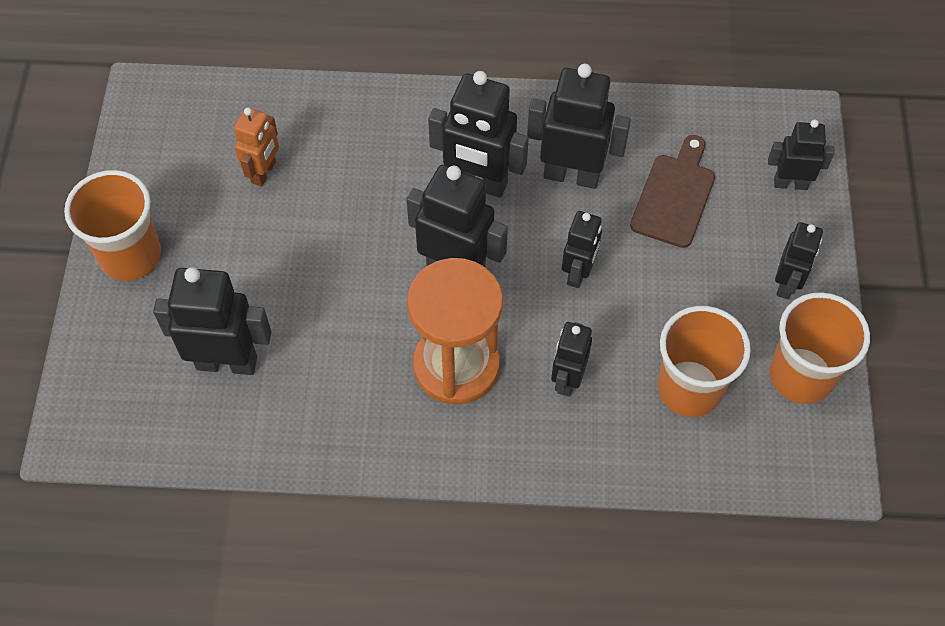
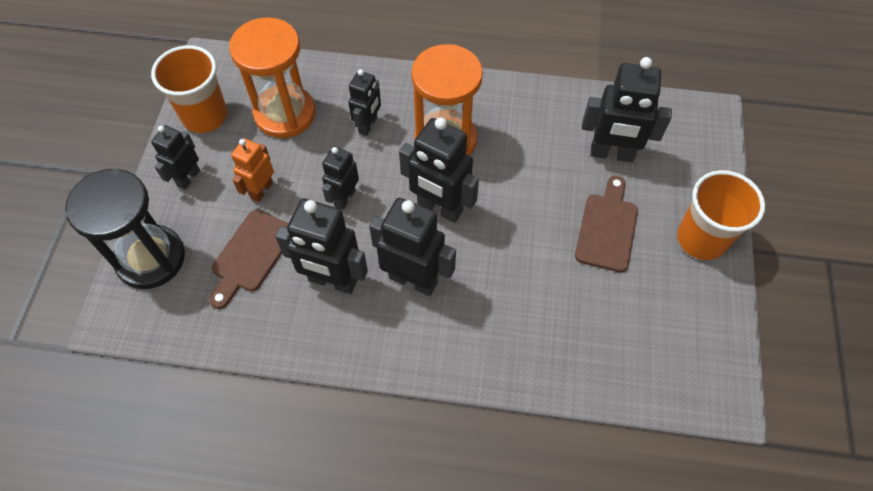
camera: 175 degrees left, 0 degrees up
orange robot [234,107,279,187] -> orange robot moved to [231,138,274,202]
orange cup [657,306,751,417] -> orange hourglass [229,17,315,138]
black robot [768,120,835,190] -> black hourglass [65,168,185,289]
none -> brown cutting board [575,176,638,273]

